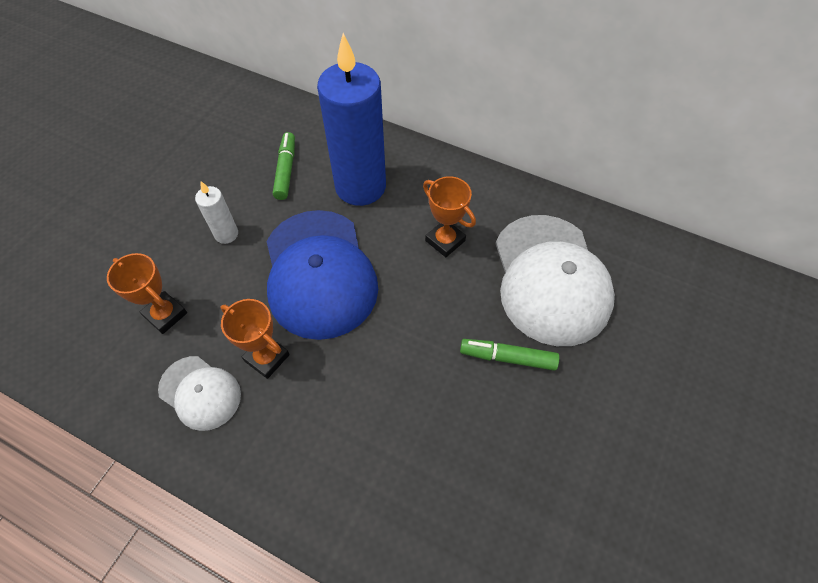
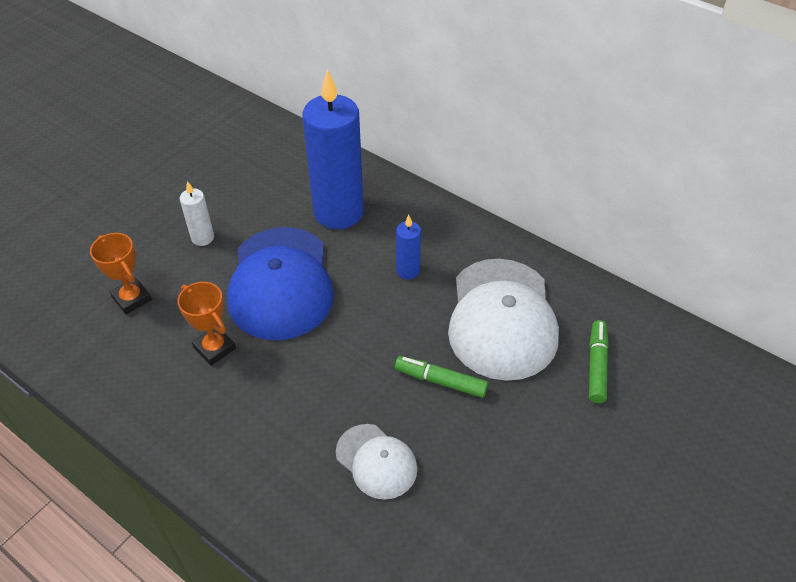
camera: 10 degrees right, 10 degrees down
white cap [158,356,241,431] -> white cap moved to [336,424,417,500]
green marker [273,132,295,200] -> green marker moved to [589,320,609,403]
orange trophy [423,176,476,257] -> blue candle [396,215,421,279]

